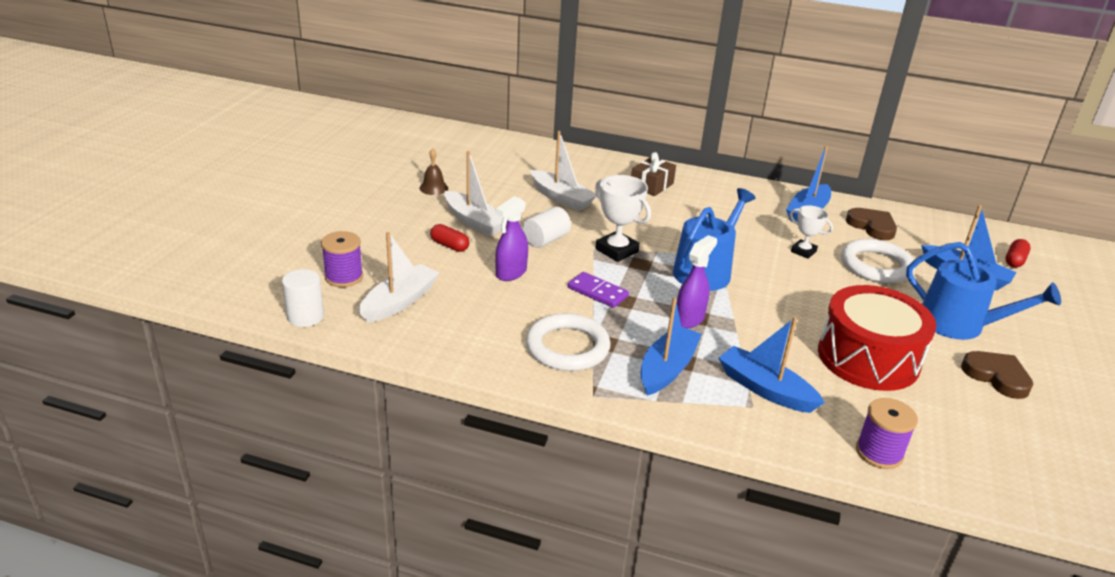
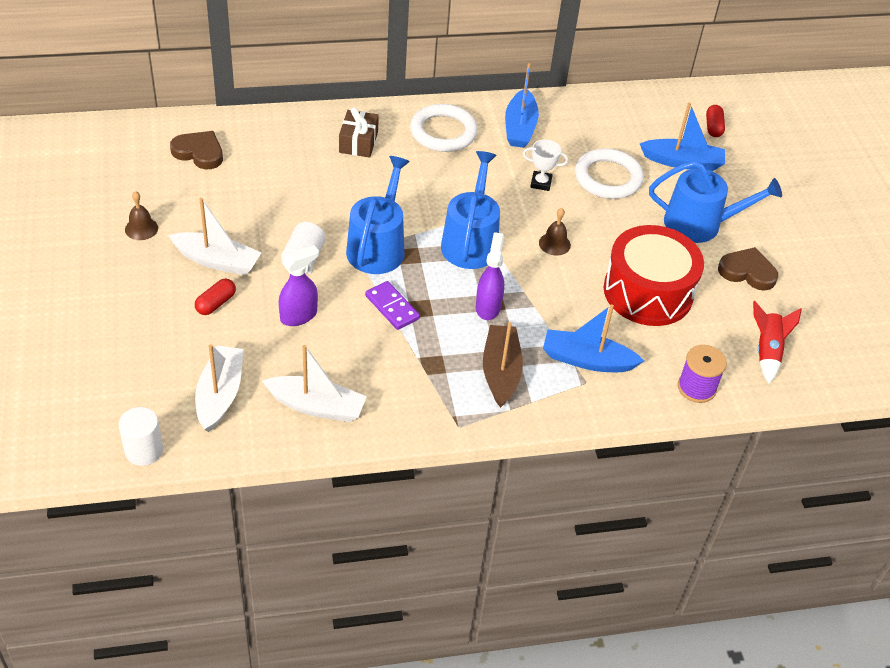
camera: 30 degrees left, 15 degrees up
purple spool [321,231,363,287] -> none
red capsule [430,224,469,252] -> red capsule turned 60 degrees counterclockwise [195,279,236,315]
purple spray bottle [495,196,528,281] -> purple spray bottle turned 135 degrees counterclockwise [279,245,319,326]
white ring [526,313,611,371] -> white ring moved to [410,104,478,152]
white boat [530,131,597,211] -> white boat moved to [262,345,367,422]
purple domino [568,272,629,308] -> purple domino turned 45 degrees clockwise [365,281,420,330]
white trophy [595,175,651,262] -> blue watering can [346,156,410,274]
blue boat [641,298,702,396] -> brown boat [483,322,523,408]
brown heart [846,208,897,240] -> brown heart moved to [170,131,223,169]
none -> brown bell [539,208,571,256]
none -> red rocket [753,301,802,383]

